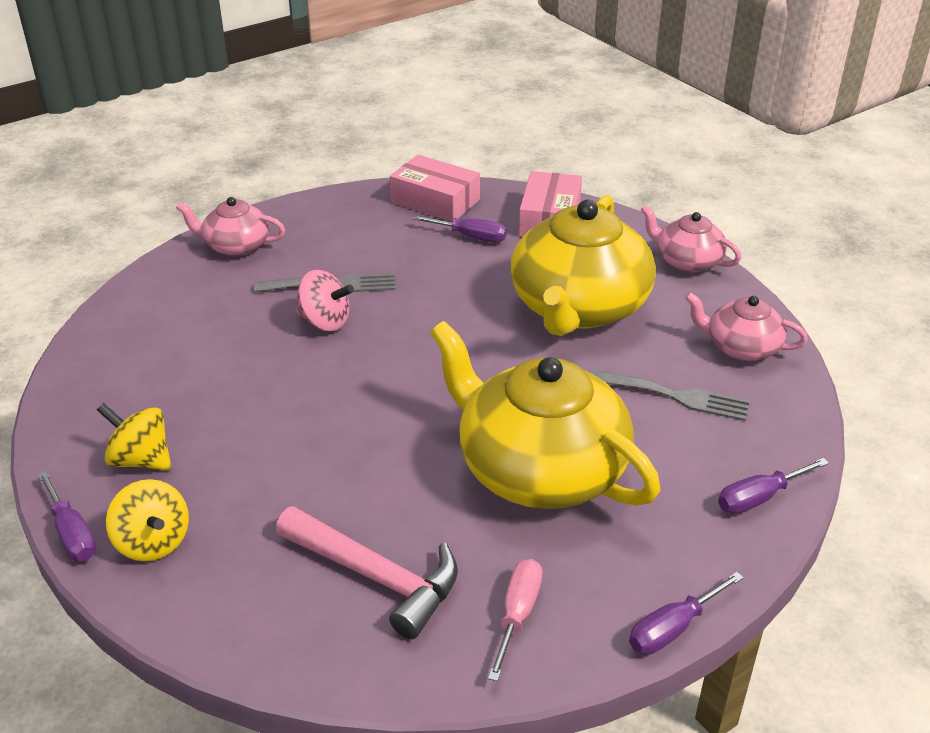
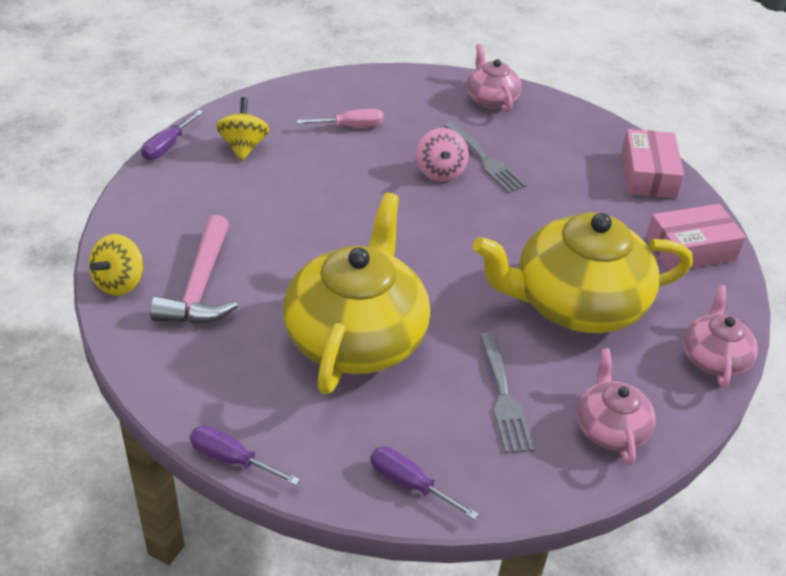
camera: 60 degrees right, 5 degrees up
yellow spinning top [106,479,189,562] -> yellow spinning top moved to [89,234,143,296]
purple screwdriver [412,215,507,242] -> none
pink screwdriver [488,559,542,681] -> pink screwdriver moved to [297,109,384,127]

